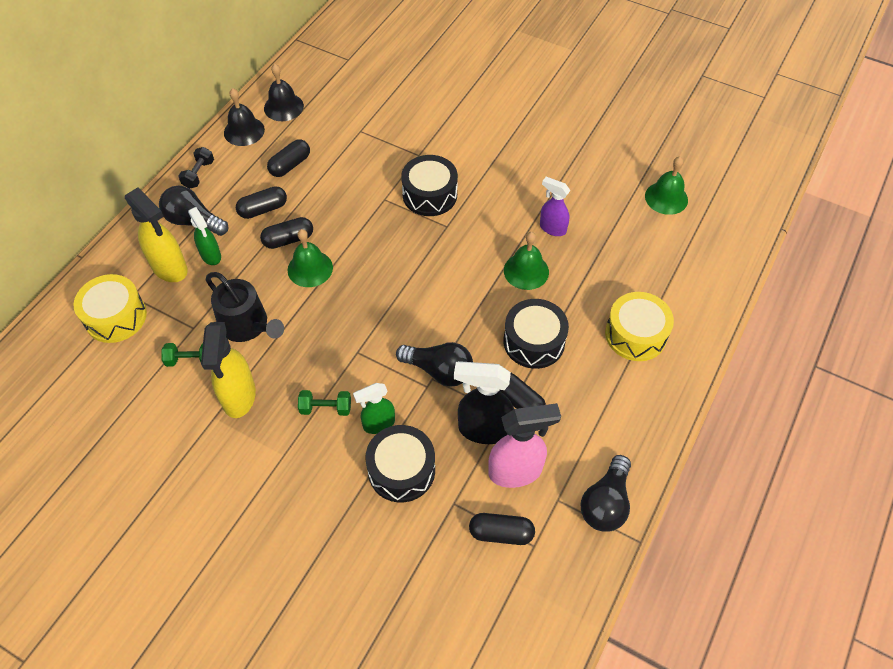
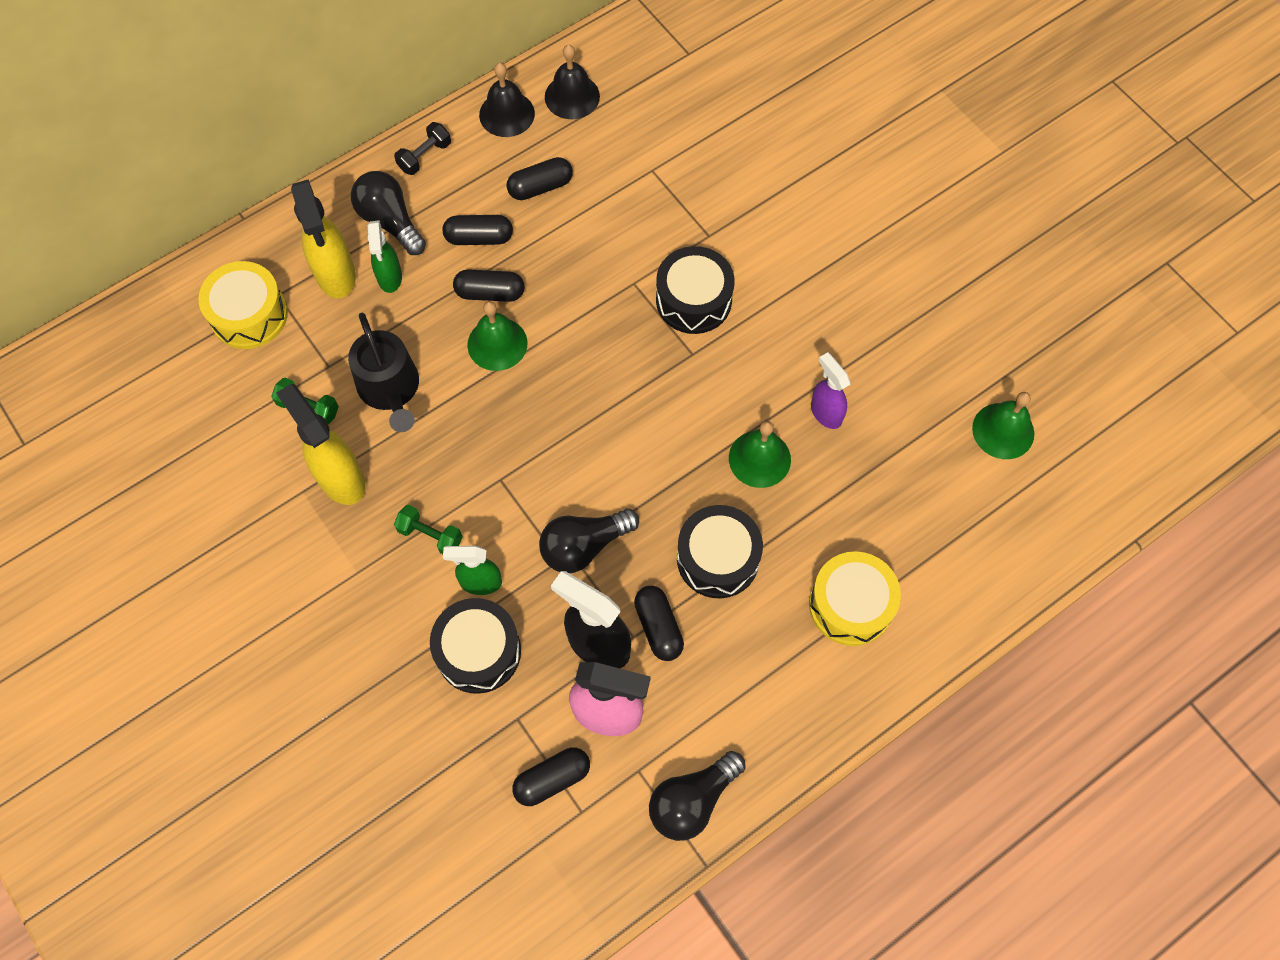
camera: 25 degrees right, 10 degrees up
yellow spray bottle [201,322,256,418] -> yellow spray bottle turned 120 degrees clockwise [276,384,366,505]
black light bulb [396,342,473,387] -> black light bulb turned 105 degrees clockwise [539,509,639,573]
black capsule [469,513,535,545] -> black capsule turned 60 degrees counterclockwise [512,747,590,806]

